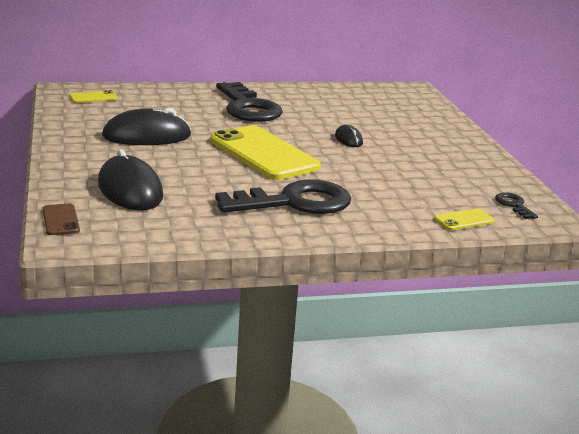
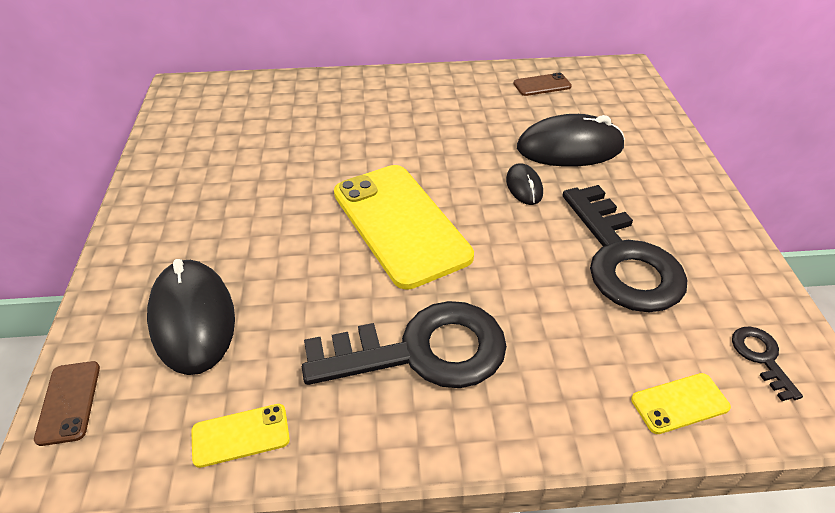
camera: 10 degrees right, 20 degrees up
yellow phone [69,90,118,103] -> yellow phone moved to [191,404,290,468]
black mouse [102,108,191,145] -> black mouse moved to [517,114,625,167]
black key [216,82,283,122] -> black key moved to [563,185,687,312]
none -> brown phone [514,73,572,96]

